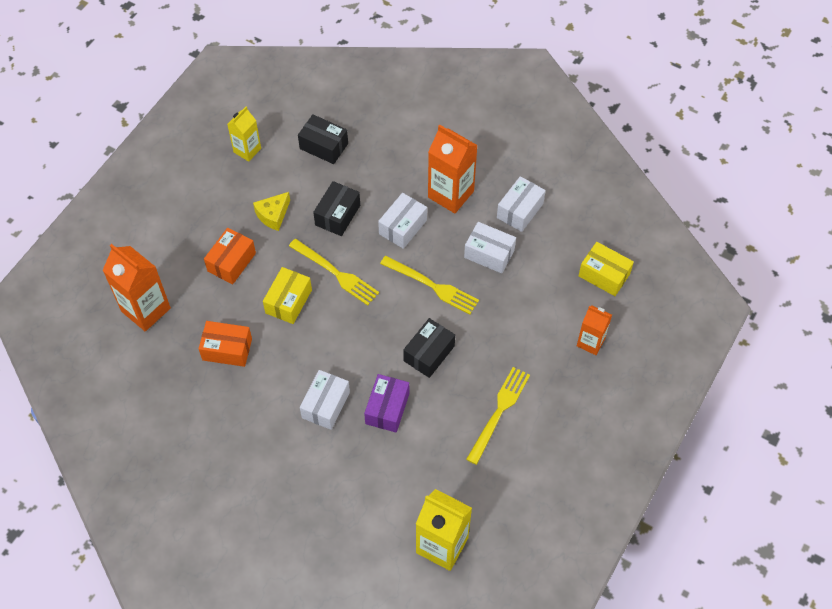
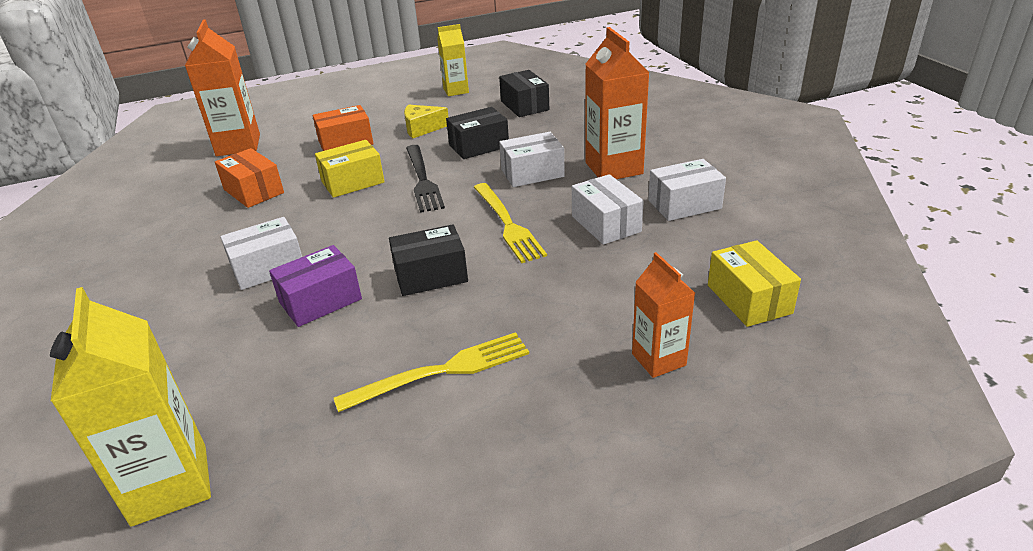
camera: 40 degrees right, 25 degrees down
yellow fork [289,239,379,306] -> black fork [406,145,445,213]

